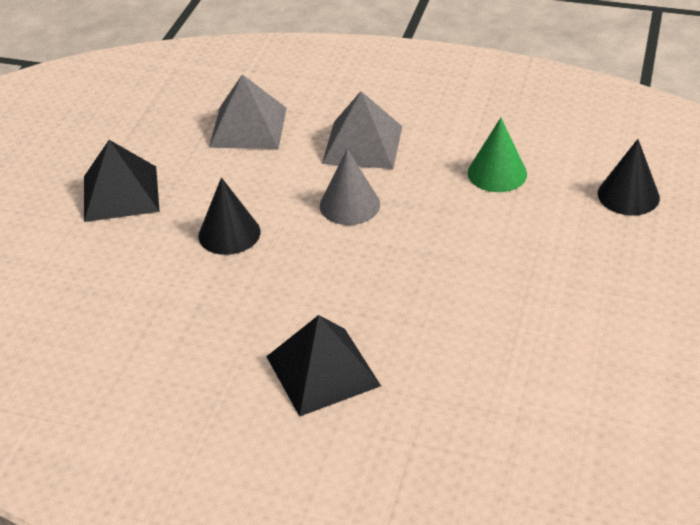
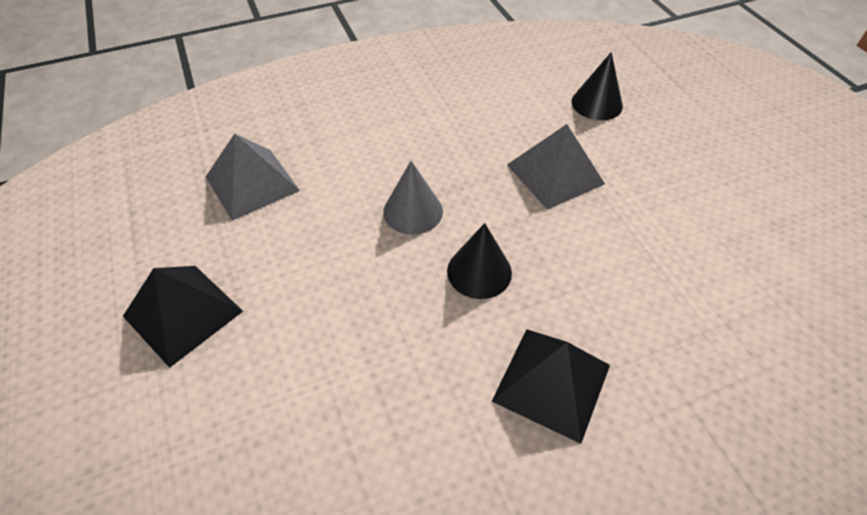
camera: 40 degrees left, 10 degrees up
black cone [198,177,260,255] -> black cone moved to [447,223,512,299]
grey pyramid [322,91,402,169] -> grey pyramid moved to [507,124,605,210]
green cone [468,118,527,192] -> none

